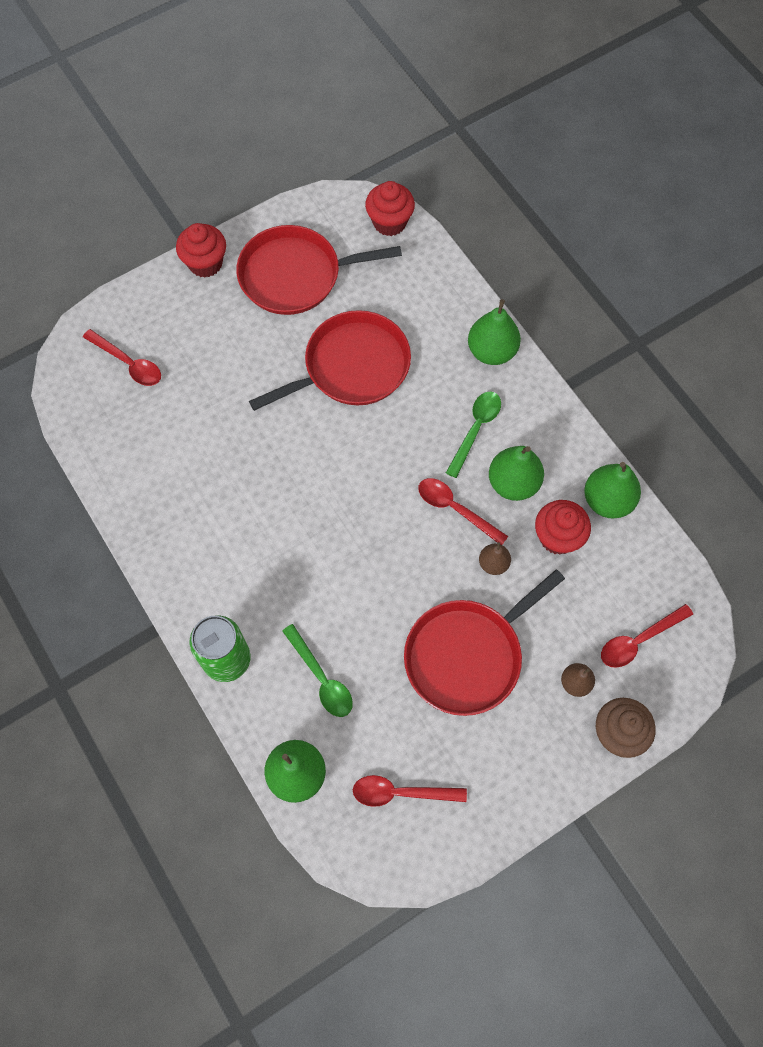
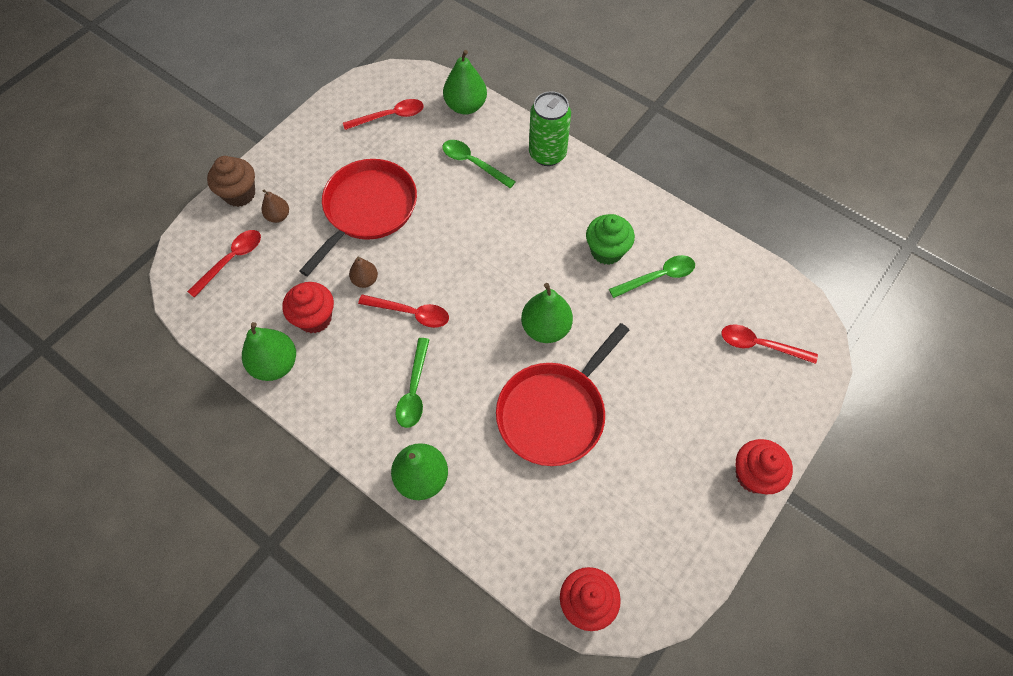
camera: 160 degrees right, 5 degrees down
red pan [236,225,402,315] -> none
green pear [489,446,544,501] -> green pear moved to [521,283,573,343]
none -> green cupcake [586,214,635,265]
none -> green spoon [609,255,695,298]

